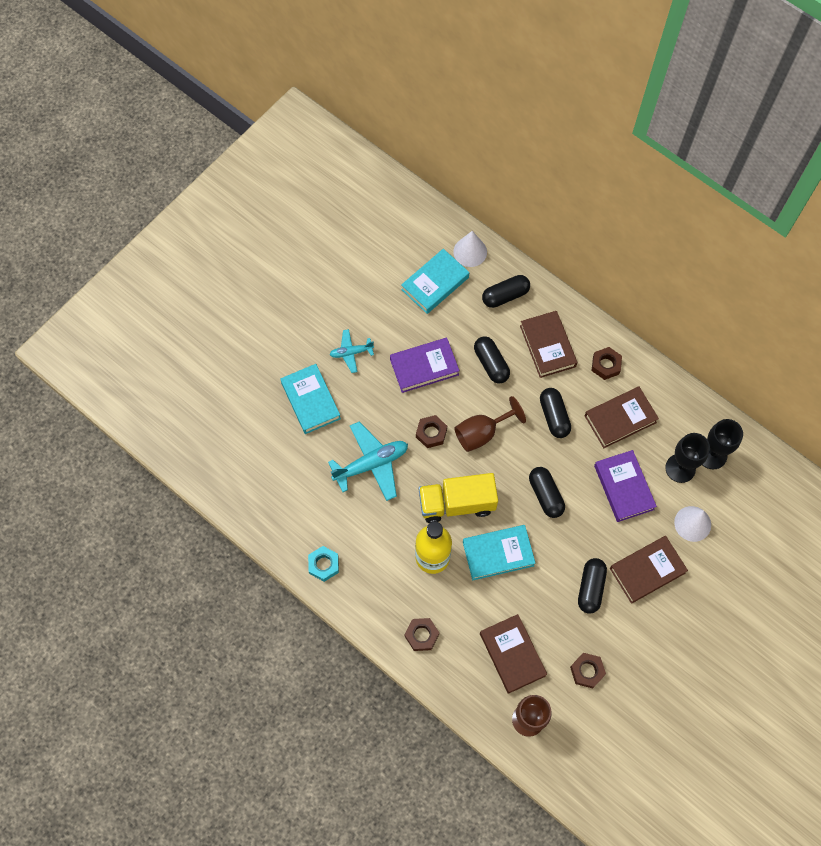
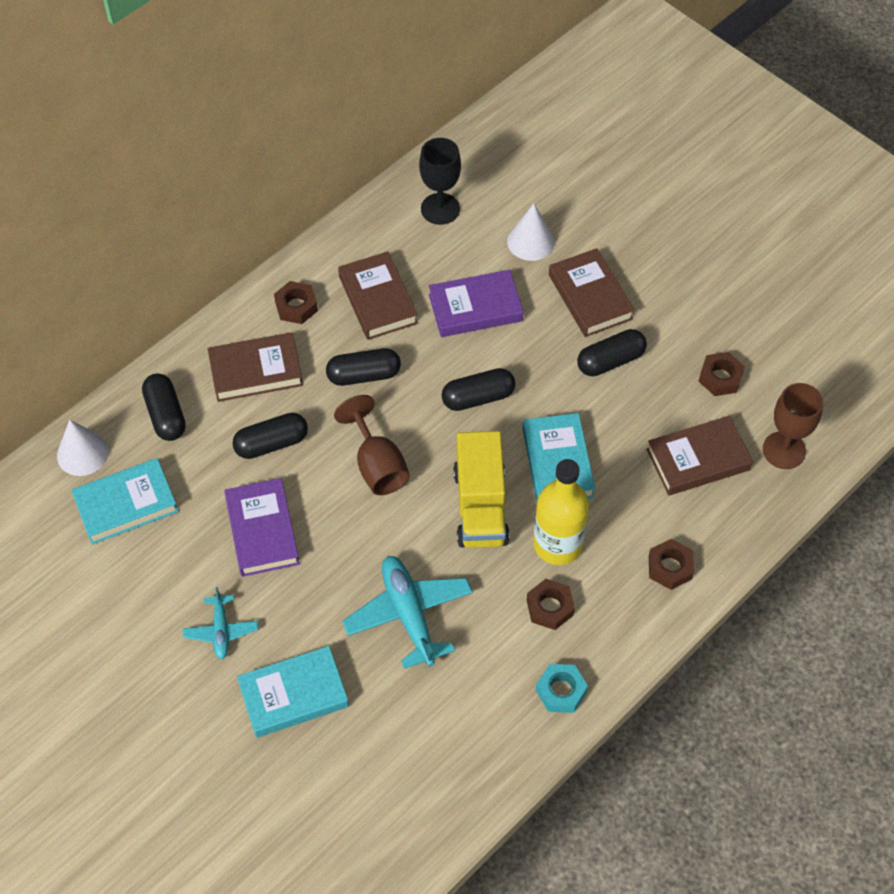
camera: 85 degrees left, 10 degrees down
turquoise book [401,249,469,314] -> turquoise book turned 75 degrees counterclockwise [71,458,179,544]
brown nut [416,415,447,448] -> brown nut moved to [527,579,575,630]
black capsule [578,558,607,614] -> black capsule turned 45 degrees counterclockwise [577,329,647,376]
black goblet [665,433,710,483] -> none

